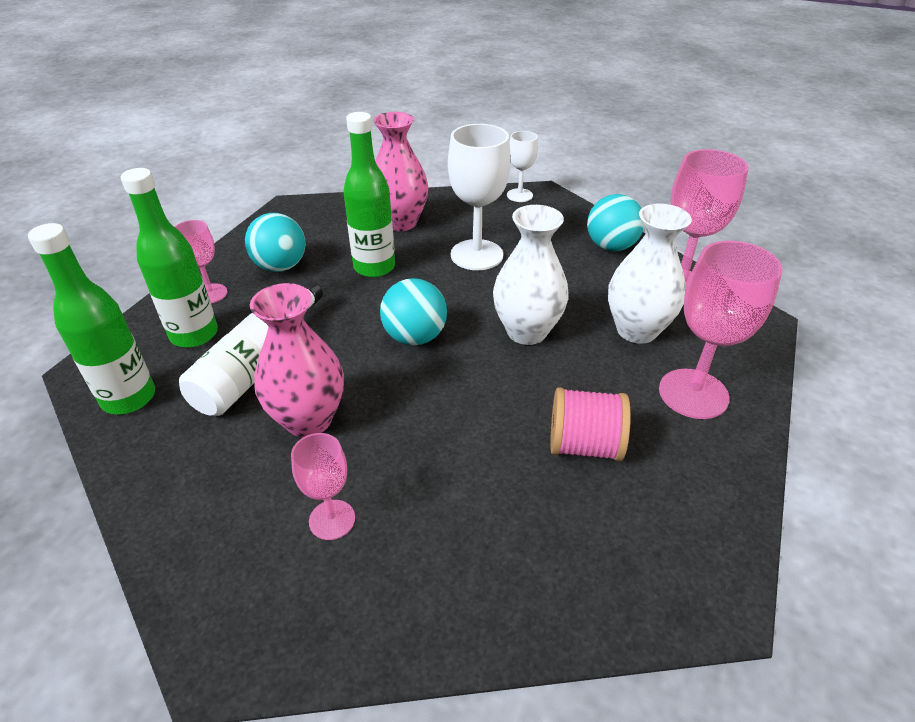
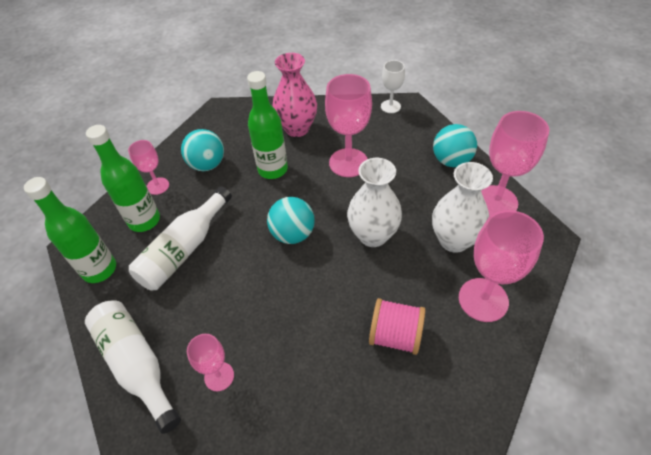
camera: 10 degrees right, 10 degrees up
pink vase [250,283,344,437] -> none
white goblet [448,124,511,270] -> pink goblet [325,74,372,177]
none -> white bottle [85,300,181,434]

